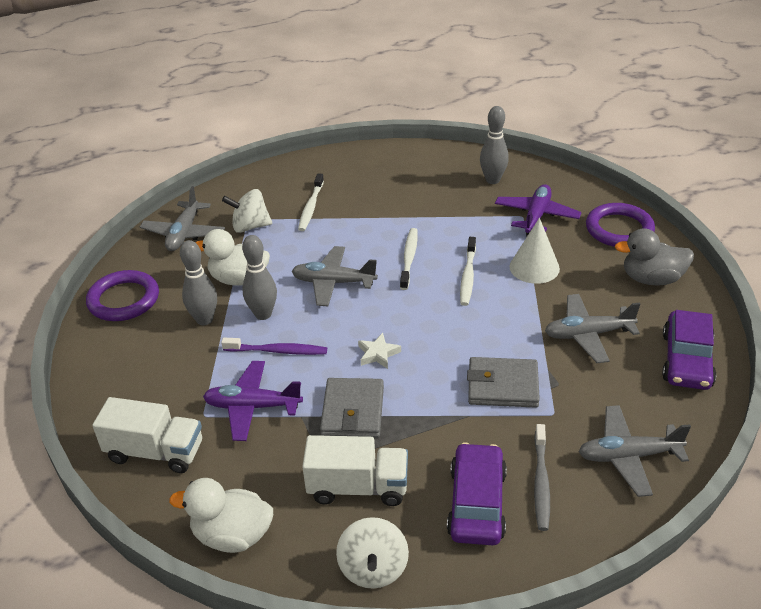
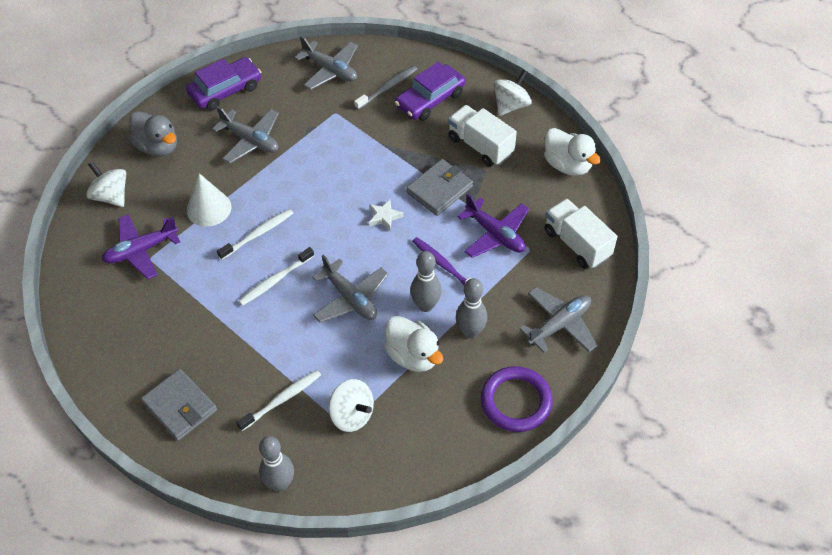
camera: 140 degrees left, 15 degrees up
grey plane [140,186,225,251] -> grey plane moved to [519,287,597,353]
grey wallet [467,357,540,408] -> grey wallet moved to [141,369,217,441]
grey bowling pin [480,106,509,184] -> grey bowling pin moved to [259,436,294,492]
purple ring [586,203,655,247] -> white spinning top [86,161,126,207]

